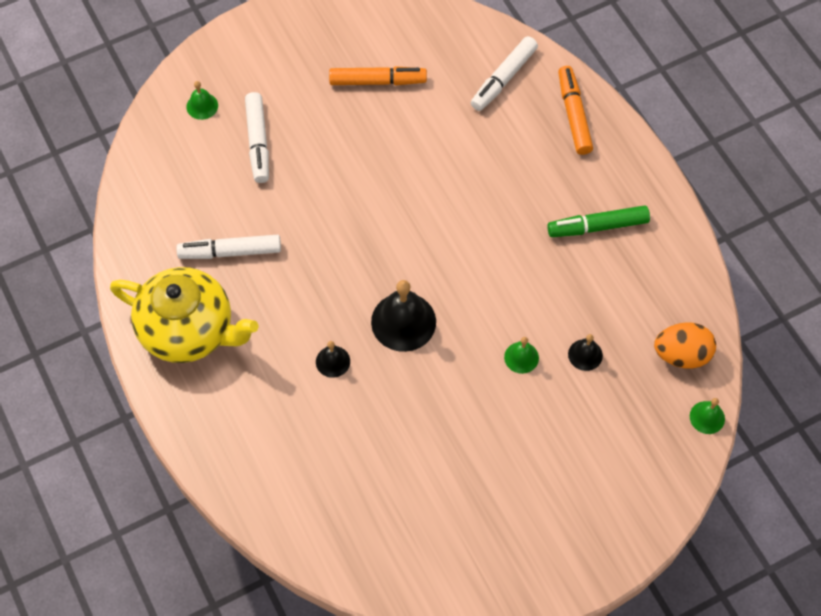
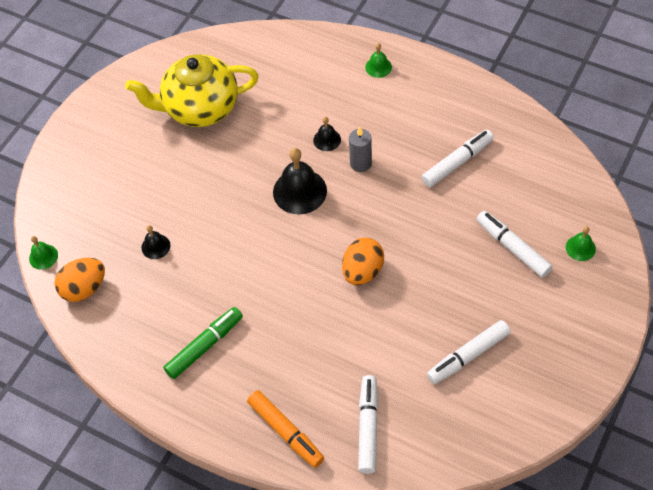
camera: 150 degrees right, 5 degrees down
yellow teapot [110,267,258,363] -> yellow teapot moved to [125,54,259,127]
orange marker [329,66,427,85] -> white marker [427,320,510,384]
green bell [504,337,539,374] -> green bell moved to [365,43,392,78]
none -> orange egg [342,238,384,285]
none -> grey candle [349,127,372,172]

